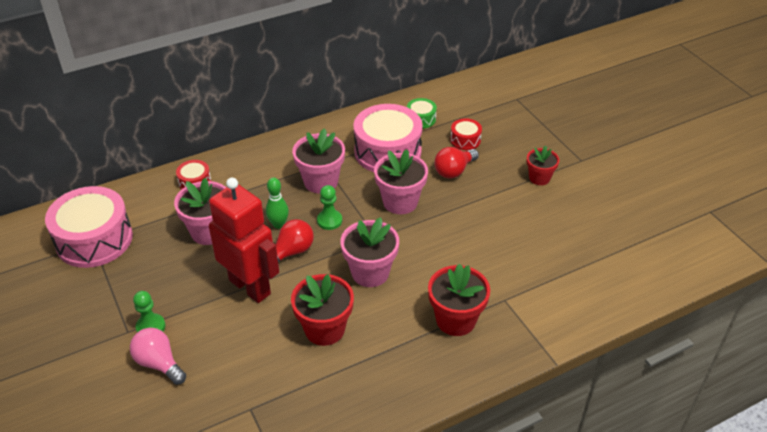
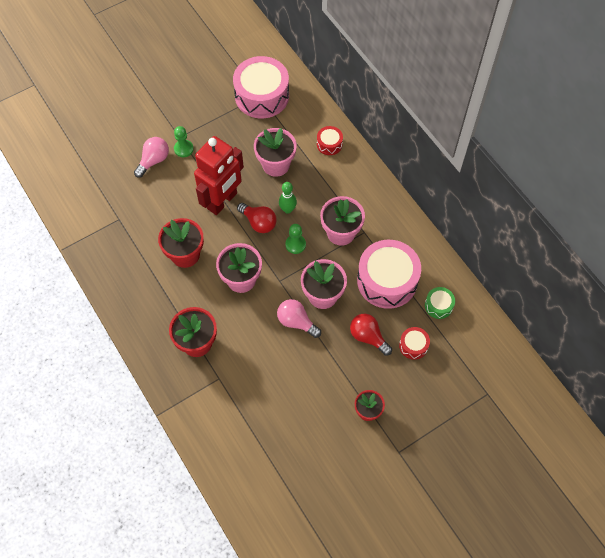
camera: 85 degrees right, 20 degrees up
none -> pink light bulb [277,299,321,338]

